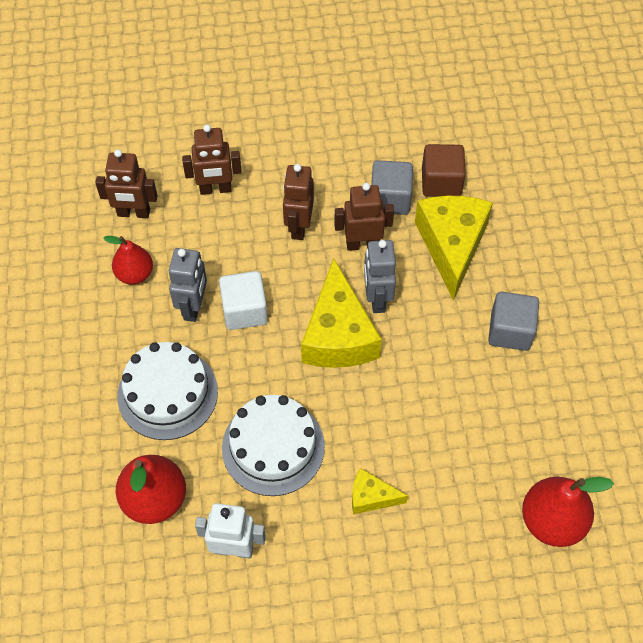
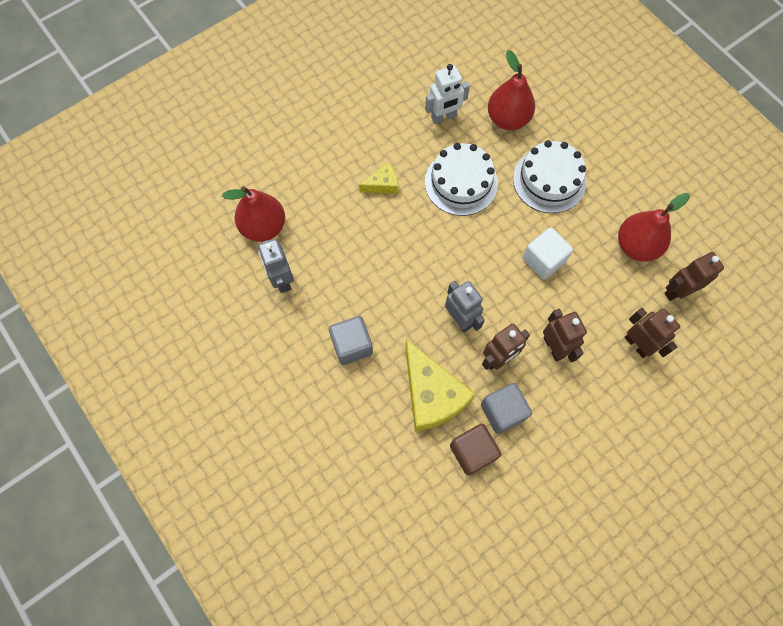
camera: 150 degrees right, 10 degrees up
red pear [103,236,153,285] -> red pear [618,193,690,262], size x1.52
grey robot [169,248,207,322] -> grey robot moved to [258,239,294,293]
brown robot [182,124,242,195] -> brown robot turned 90 degrees clockwise [624,308,680,358]
yellow cheese [301,258,382,368] -> none

